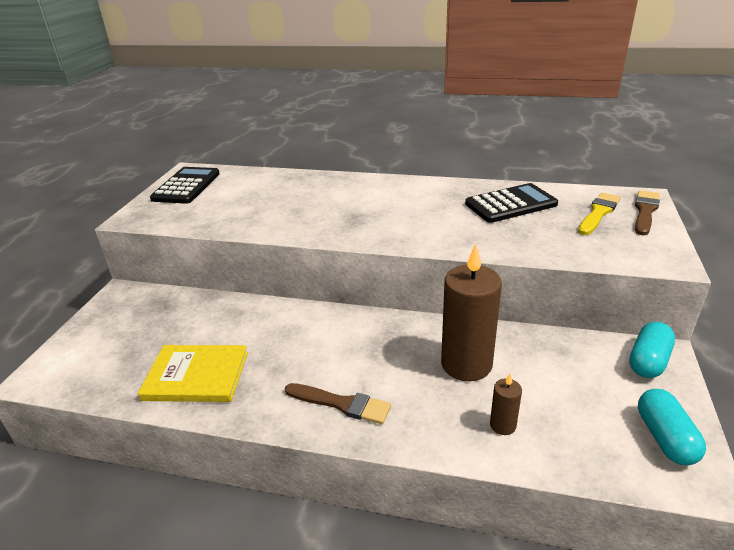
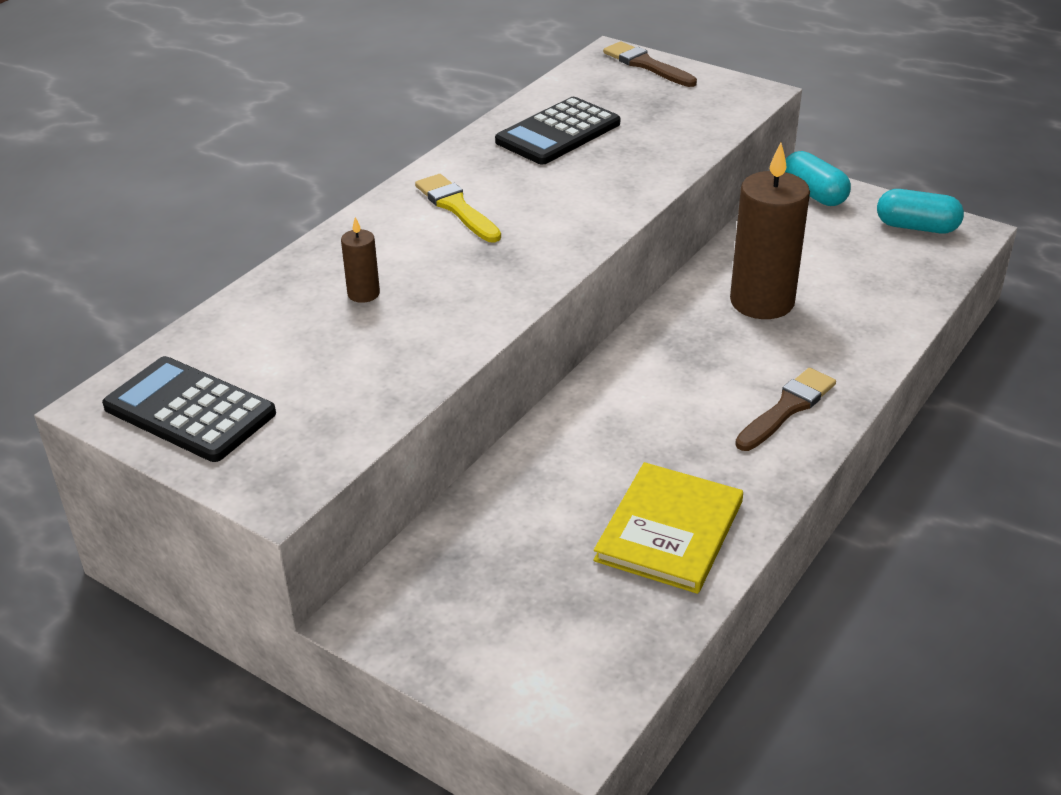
camera: 70 degrees left, 5 degrees up
black calculator [465,183,558,223] -> black calculator turned 135 degrees counterclockwise [495,97,620,165]
brown candle [490,374,522,435] -> brown candle moved to [341,217,380,303]
yellow brush [578,192,621,235] -> yellow brush moved to [415,174,501,243]

